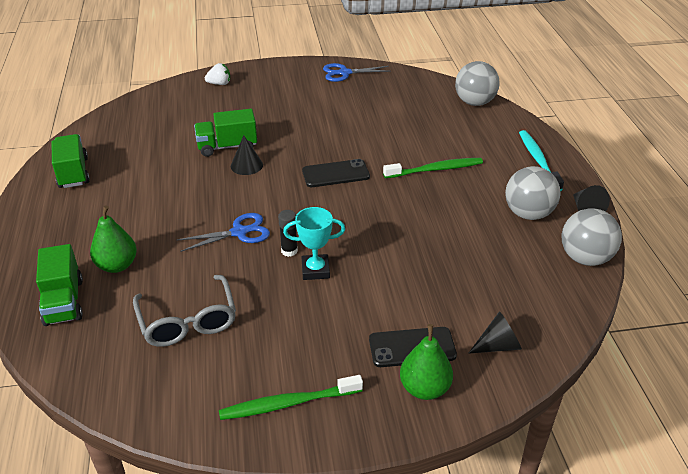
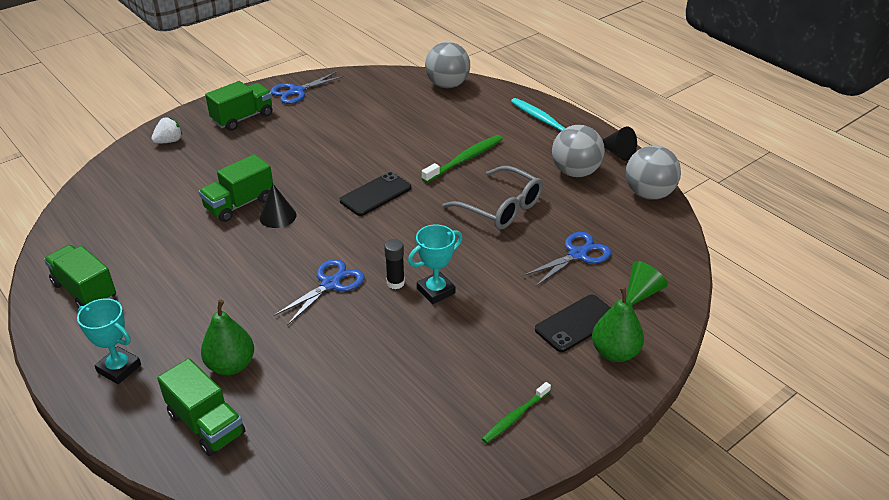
camera: 30 degrees left, 0 degrees up
grey glasses [133,275,236,347] -> grey glasses moved to [442,166,543,230]
green toothbrush [219,375,363,420] -> green toothbrush [482,382,551,444], size x0.64
black cone [468,311,522,354] -> green cone [626,261,668,305]
none -> turquoise trophy [77,298,141,384]
none -> green truck [205,81,272,131]
none -> blue scissors [523,232,611,286]

